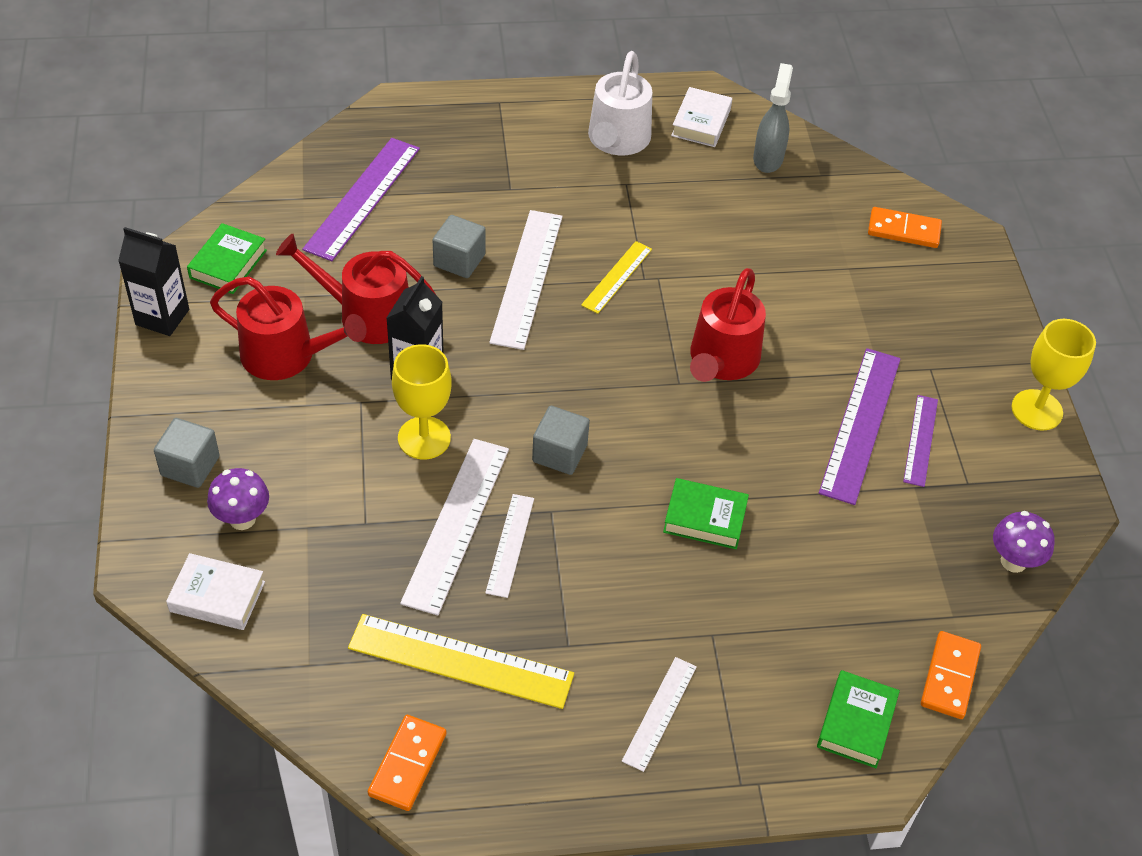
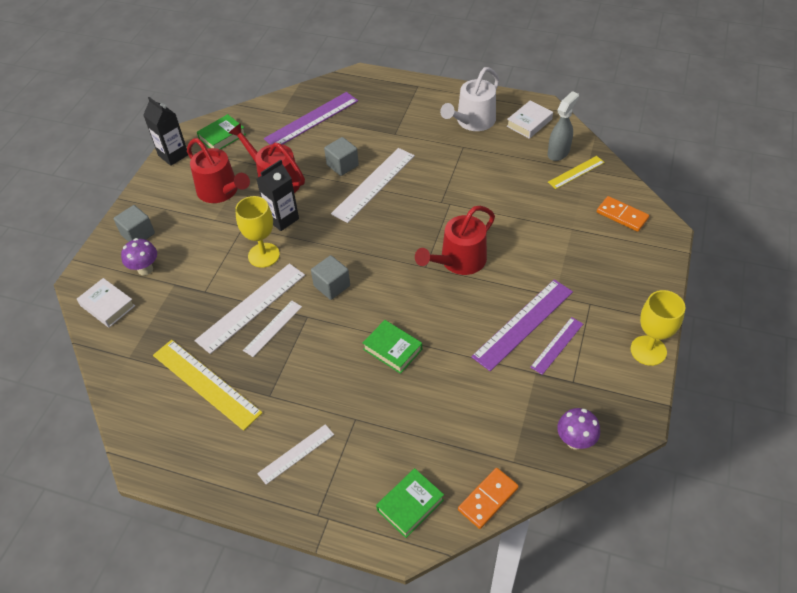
camera: 30 degrees right, 0 degrees up
orange domino [368,715,446,811] -> none
yellow ruler [581,241,652,314] -> yellow ruler moved to [548,156,605,189]

